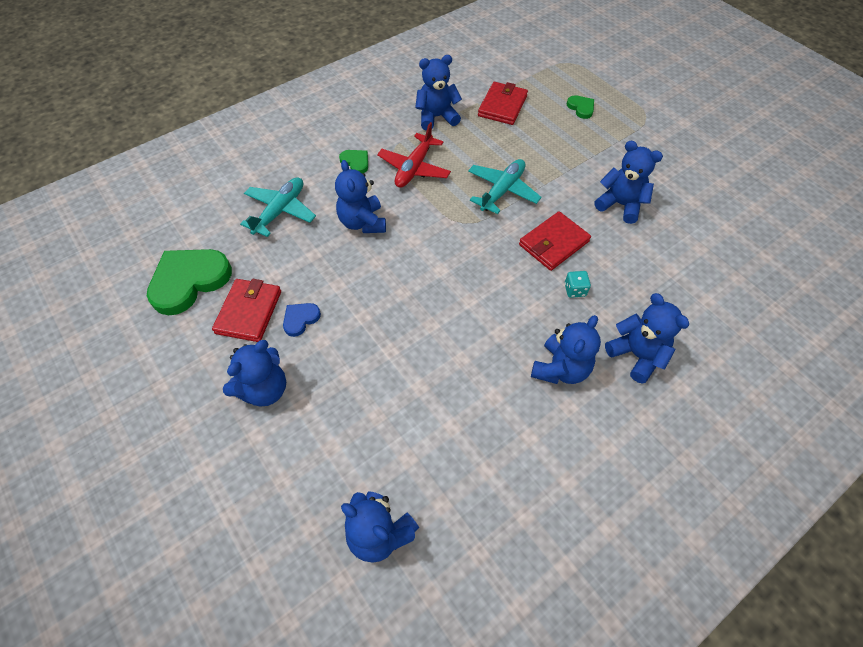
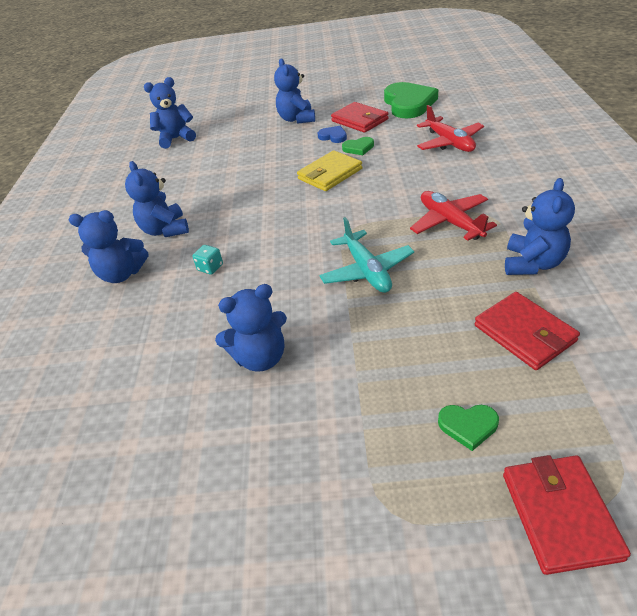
camera: 130 degrees right, 15 degrees down
turquoise plane [240,177,316,237] -> red plane [417,105,484,152]
blue heart [283,303,321,337] -> blue heart turned 45 degrees counterclockwise [318,126,347,143]
blue teddy bear [335,160,386,233] -> none
green heart [339,150,368,173] -> green heart moved to [342,137,374,155]
red wallet [519,211,591,271] -> red wallet moved to [503,455,631,575]
none -> yellow wallet [297,150,363,191]

